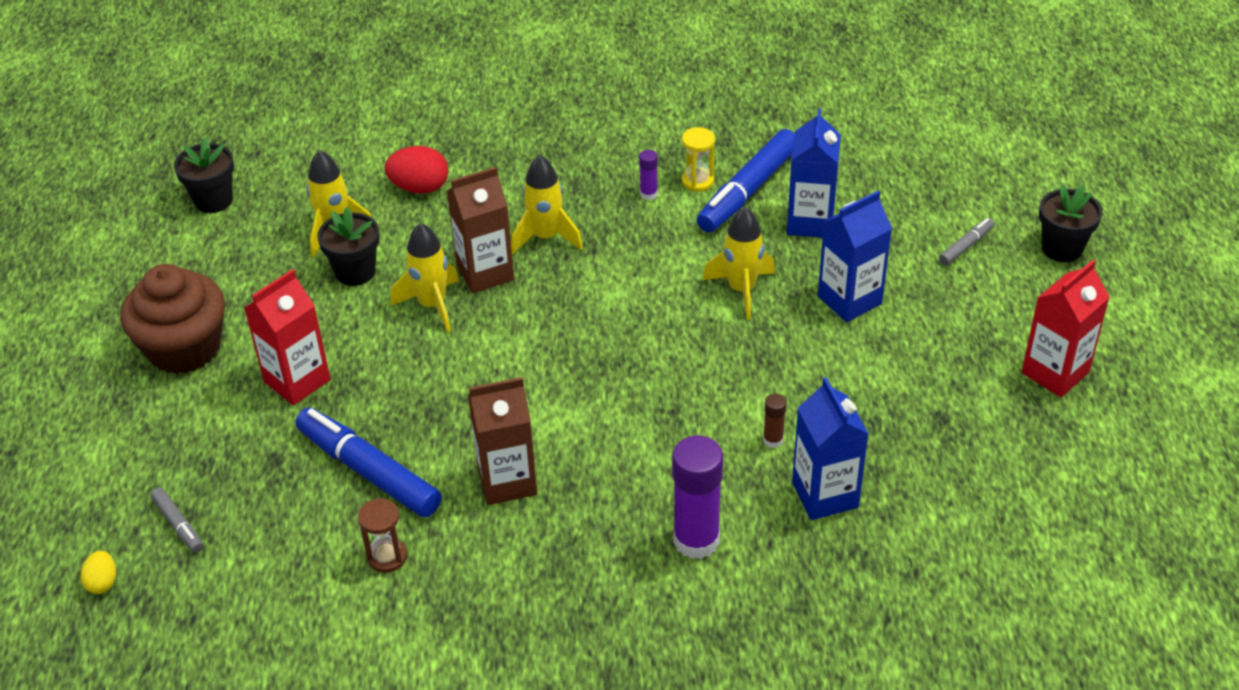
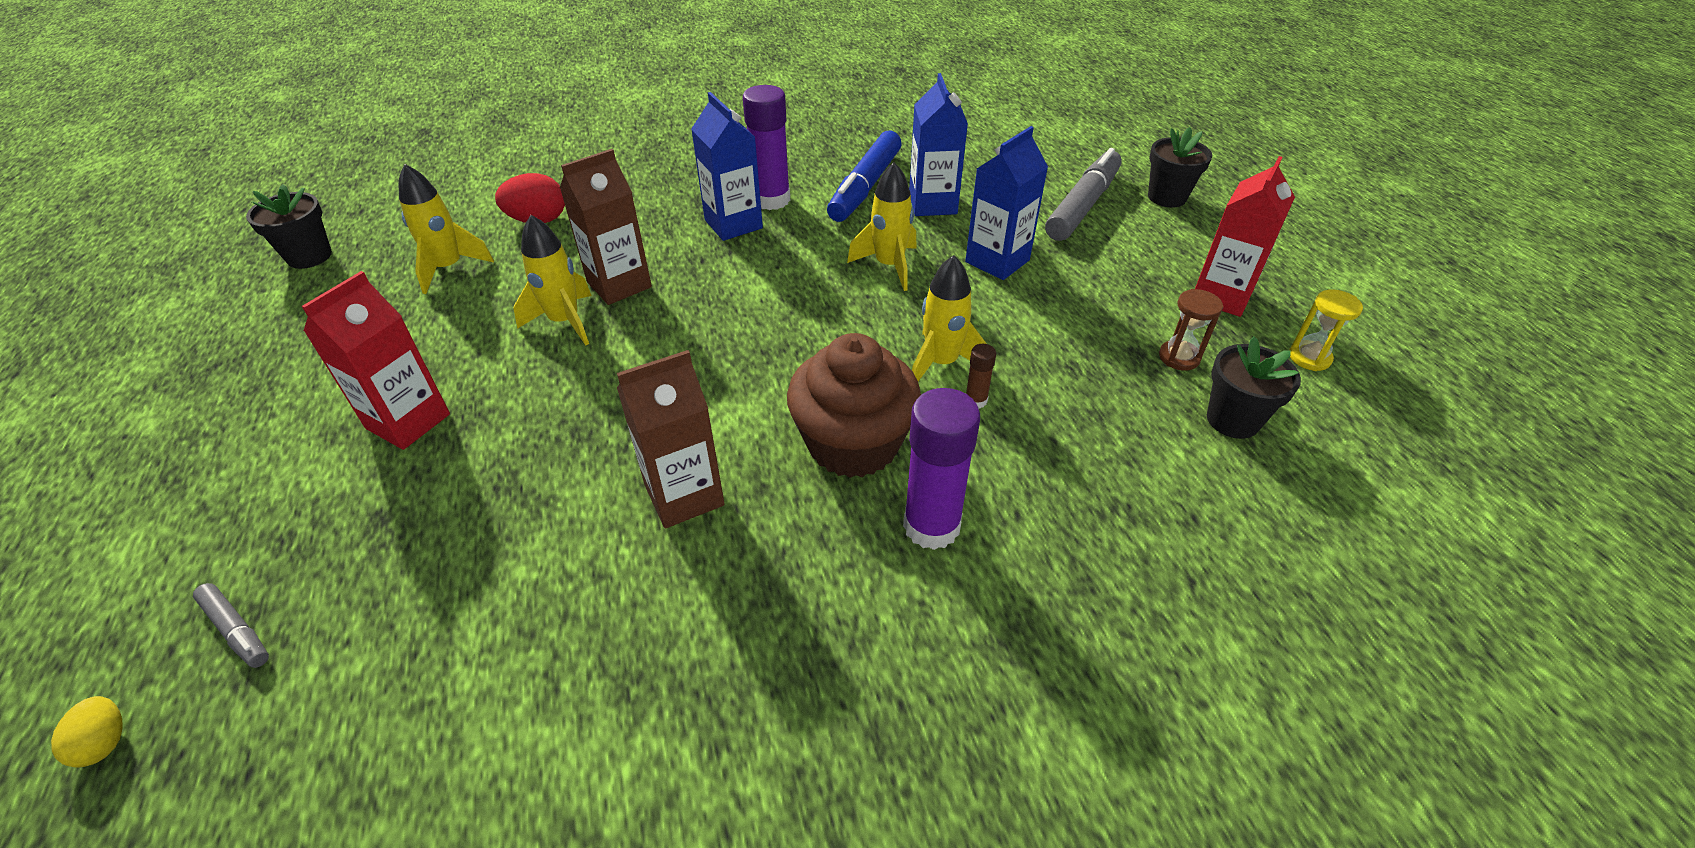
camera: 15 degrees left, 0 degrees up
brown cupcake [121,264,225,374] -> brown cupcake moved to [787,333,921,478]
blue marker [296,407,442,518] -> none
black flower pot [317,207,379,286] -> black flower pot moved to [1207,336,1301,439]
brown hourglass [358,498,407,573] -> brown hourglass moved to [1159,289,1223,371]
yellow rocket [511,155,583,254] -> yellow rocket moved to [912,255,987,381]
purple glue stick [639,150,658,200] -> purple glue stick [743,85,790,210], size x2.18
yellow hourglass [682,127,715,192] -> yellow hourglass moved to [1289,289,1363,371]
blue carton [792,377,869,520] -> blue carton moved to [691,92,763,241]
grey marker [939,218,995,265] -> grey marker [1045,148,1122,241], size x2.10

